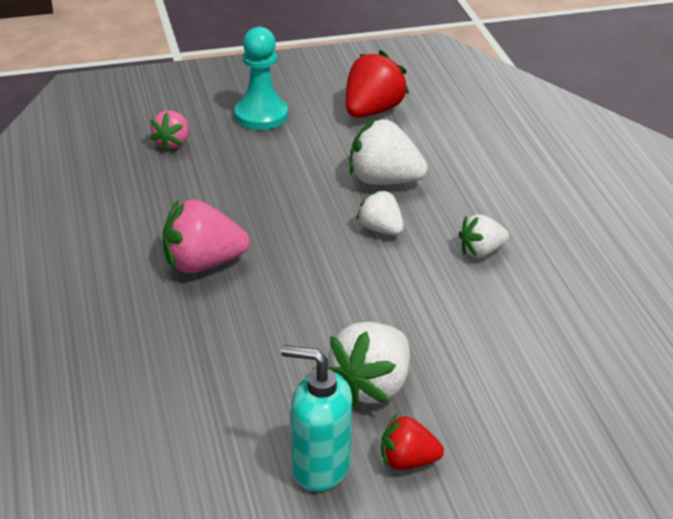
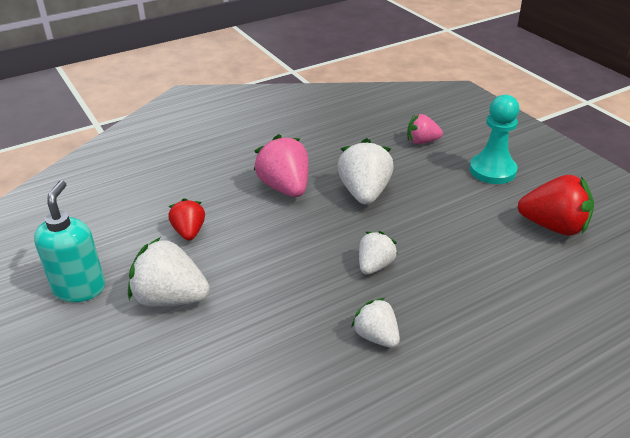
camera: 75 degrees right, 0 degrees up
white strawberry [349,118,428,185] -> white strawberry moved to [338,138,394,205]
red strawberry [381,414,444,470] -> red strawberry moved to [168,198,205,241]

